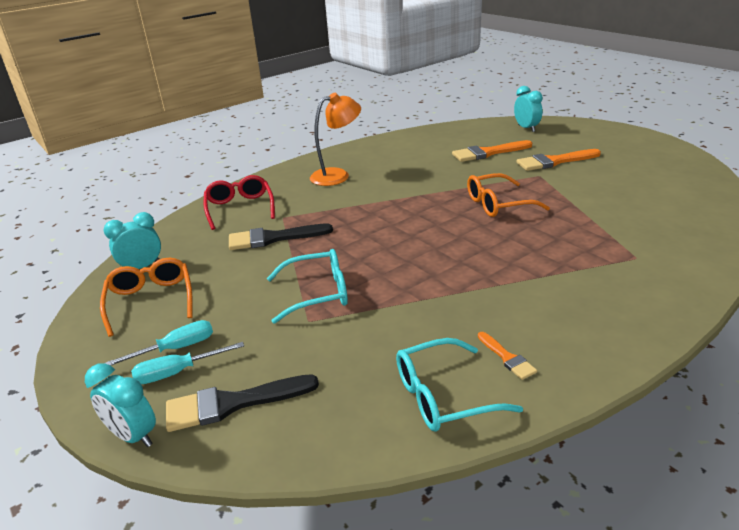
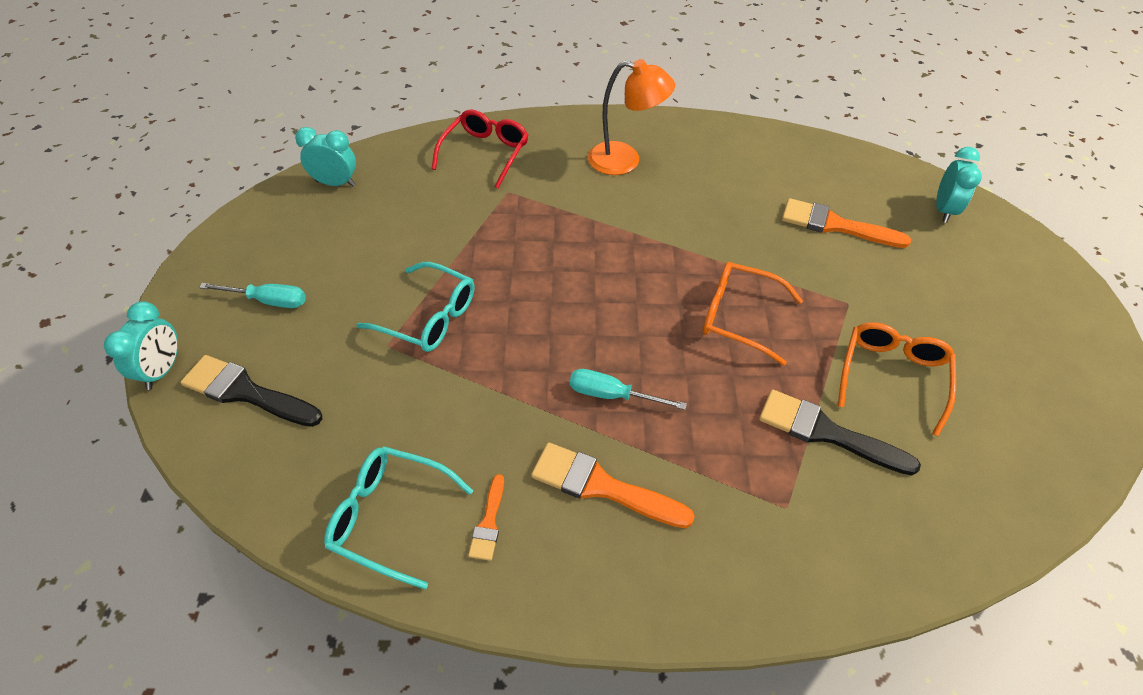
camera: 35 degrees right, 20 degrees up
turquoise clock [85,363,156,447] -> turquoise clock turned 150 degrees counterclockwise [104,301,178,390]
orange glasses [100,258,193,337] -> orange glasses moved to [838,322,956,436]
turquoise screwdriver [131,342,244,384] -> turquoise screwdriver moved to [570,369,687,410]
black brush [229,224,333,250] -> black brush moved to [759,389,921,476]
orange brush [516,149,601,171] -> orange brush moved to [531,442,695,528]

